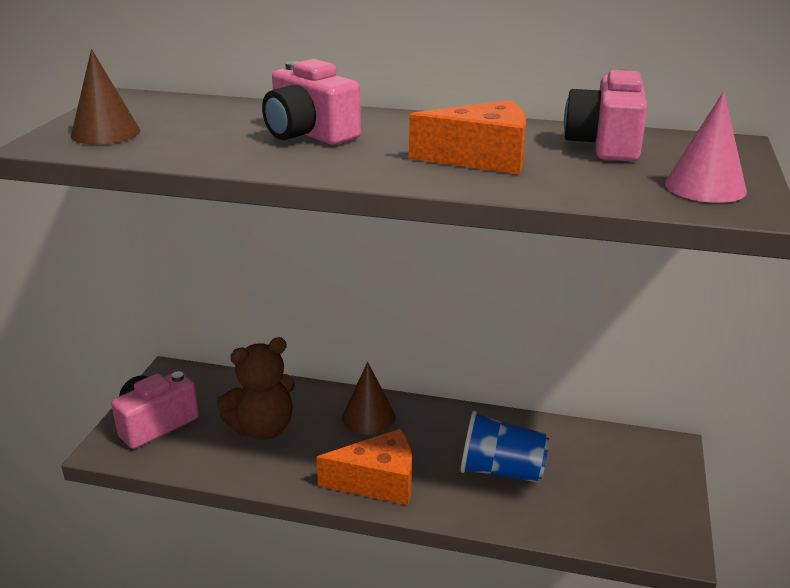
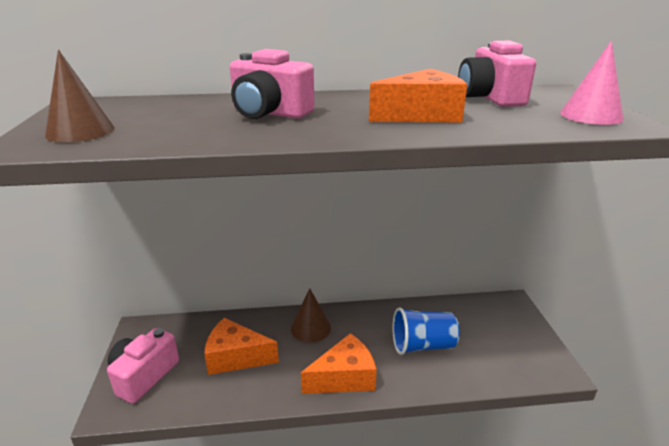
camera: 20 degrees left, 0 degrees up
brown teddy bear [216,337,295,440] -> orange cheese [204,318,279,375]

